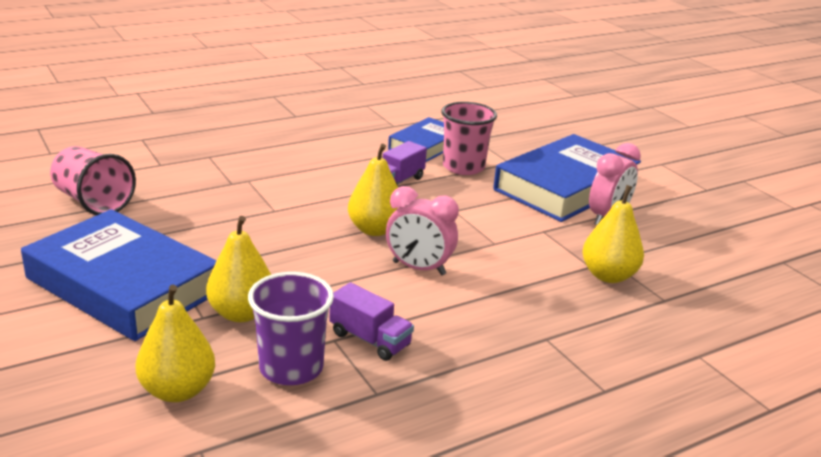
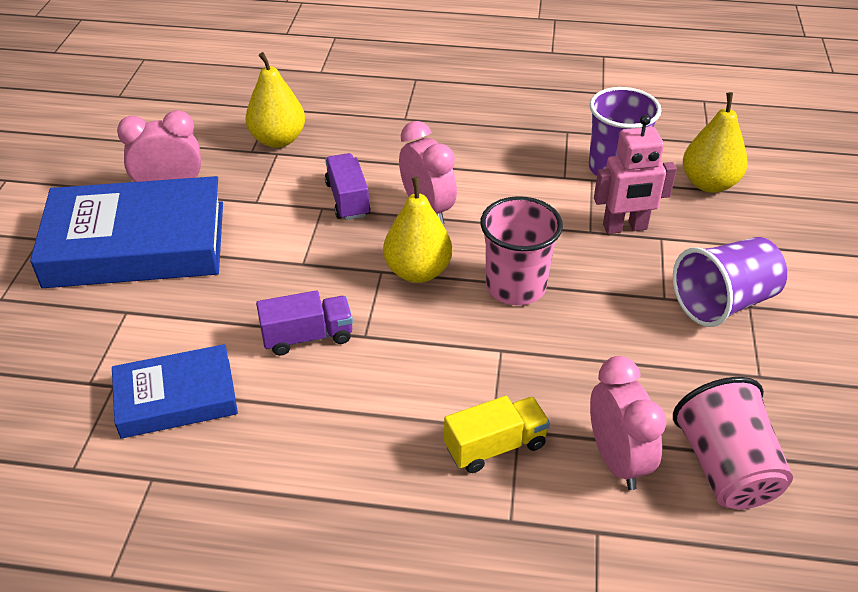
camera: 140 degrees left, 15 degrees up
blue book [21,209,217,341] -> purple cup [673,237,787,327]
yellow pear [206,216,271,322] -> pink robot [594,115,677,234]
purple truck [329,282,414,361] -> purple truck moved to [325,153,371,220]
pink cup [441,102,497,175] -> pink cup moved to [480,196,563,305]
none -> yellow truck [444,396,550,473]
none -> pink clock [590,356,667,490]

